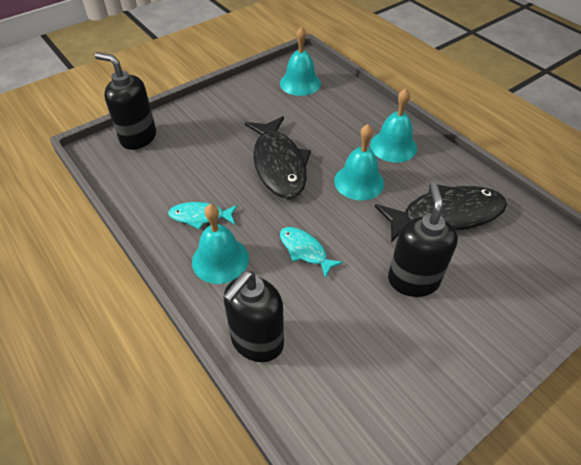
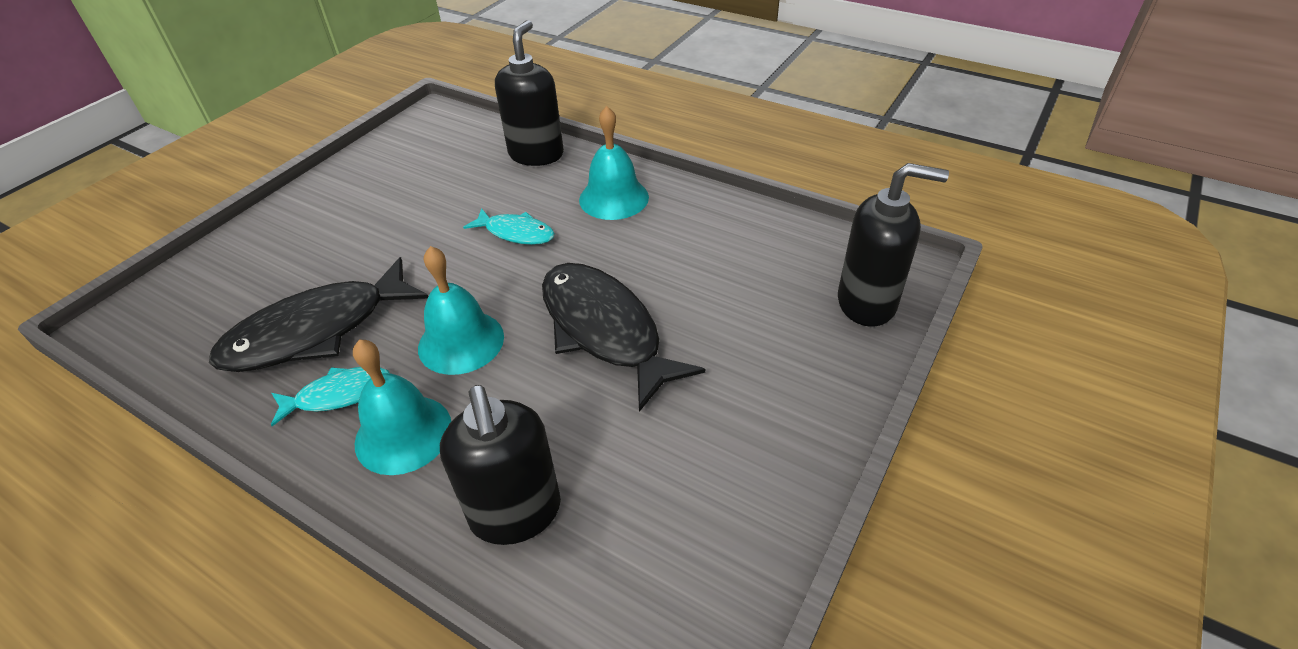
camera: 160 degrees right, 5 degrees down
turquoise fish [168,202,237,229] -> turquoise fish moved to [271,367,391,426]
turquoise bell [280,26,321,96] -> none
black soap dispenser [388,182,458,297] -> black soap dispenser moved to [440,385,561,545]

